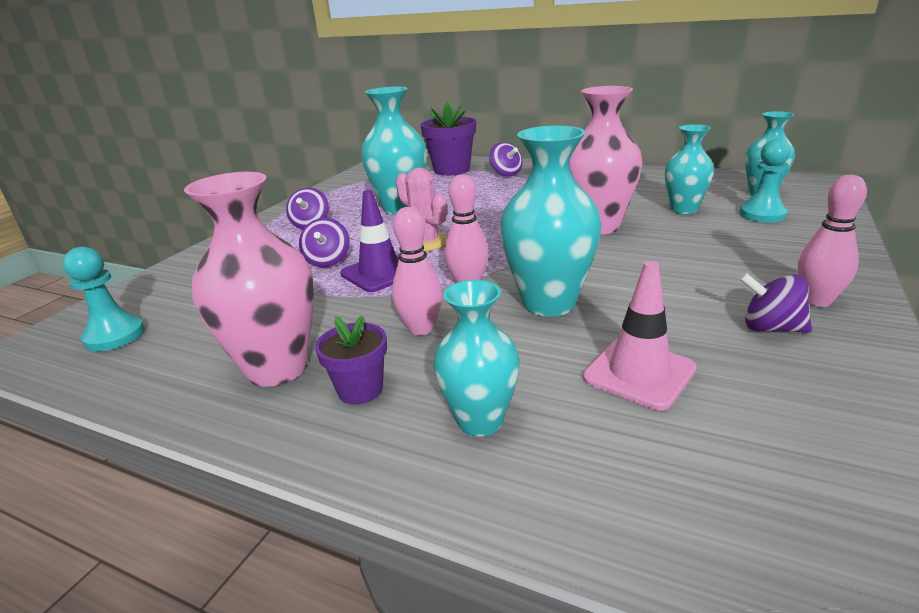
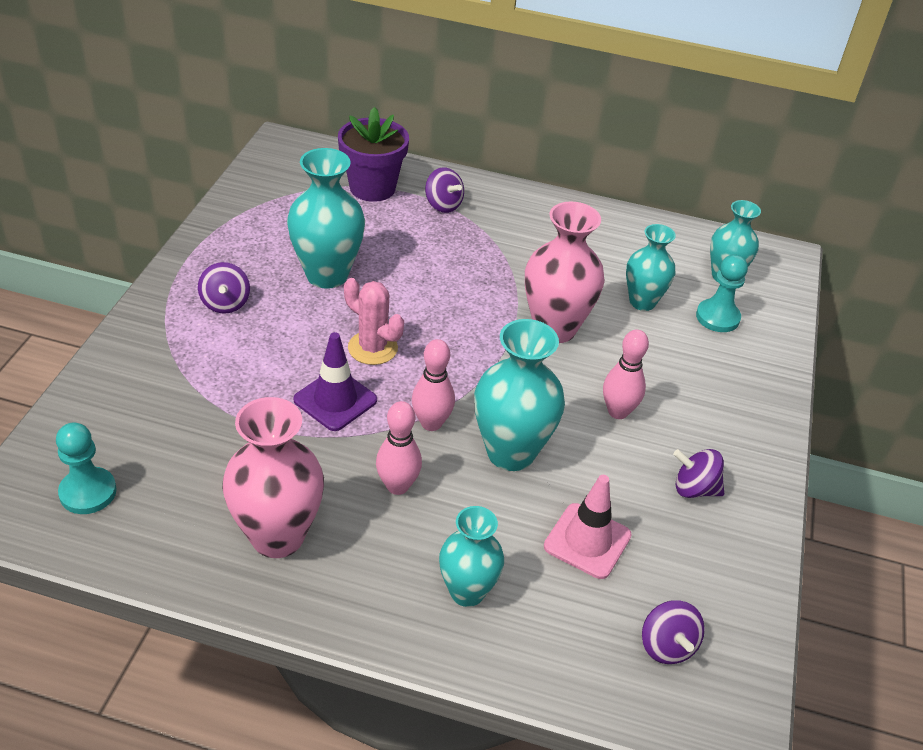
camera: 15 degrees left, 15 degrees up
purple spinning top [299,218,350,267] -> purple spinning top moved to [642,600,705,664]
purple flower pot [315,315,387,405] -> none
pink bowling pin [797,175,867,307] -> pink bowling pin moved to [603,330,649,419]

